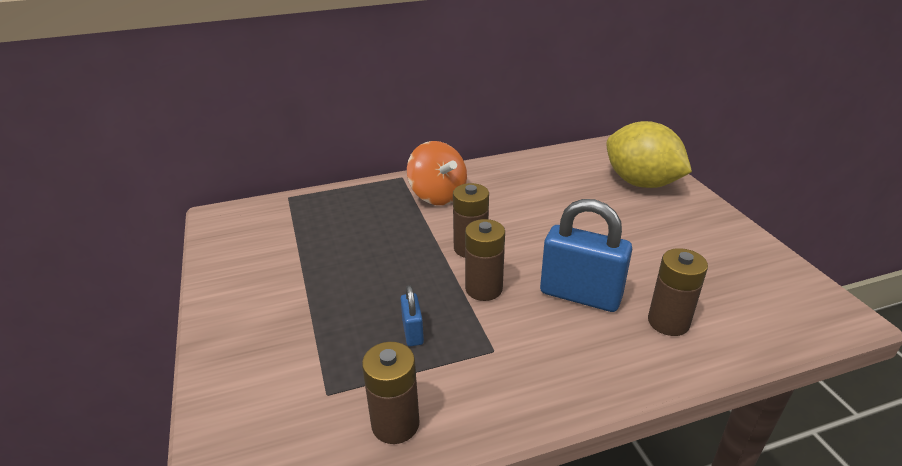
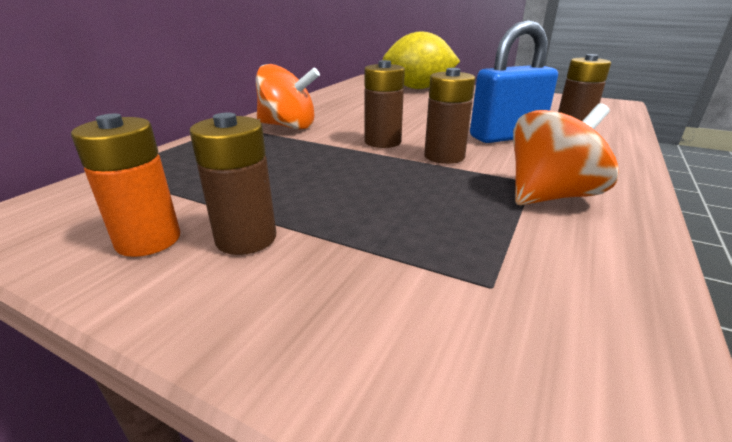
camera: 45 degrees left, 5 degrees down
brown battery [362,342,420,444] -> brown battery moved to [189,113,276,255]
blue padlock [401,285,424,346] -> none
none -> orange battery [71,114,180,257]
none -> orange spinning top [513,103,619,205]

